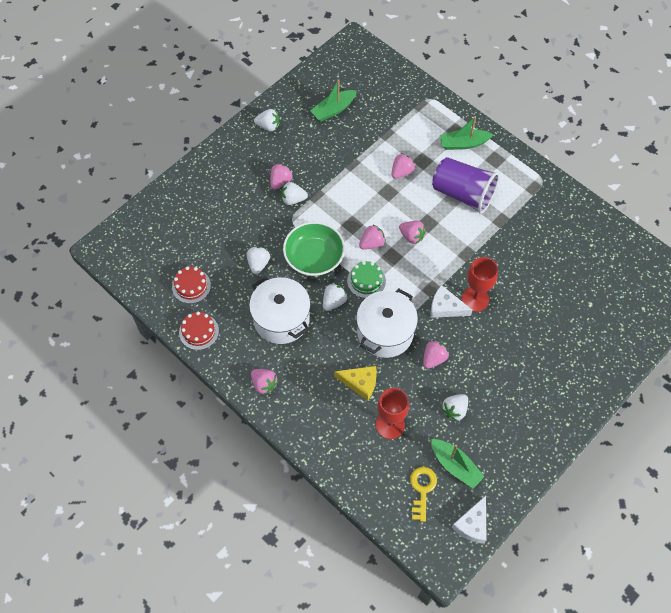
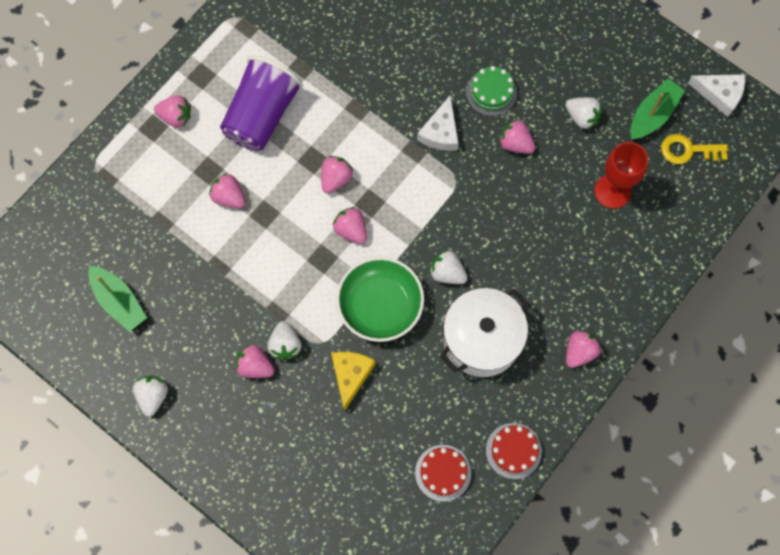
camera: 95 degrees left, 10 degrees up
white strawberry [247,247,270,274] -> none
yellow cheese [334,366,377,401] -> yellow cheese moved to [331,352,376,411]
green cake [347,261,386,298] -> green cake moved to [466,66,517,116]
white pot [356,289,418,358] -> none
green boat [440,116,494,150] -> pink strawberry [154,95,191,128]
red goblet [462,257,498,312] -> none

